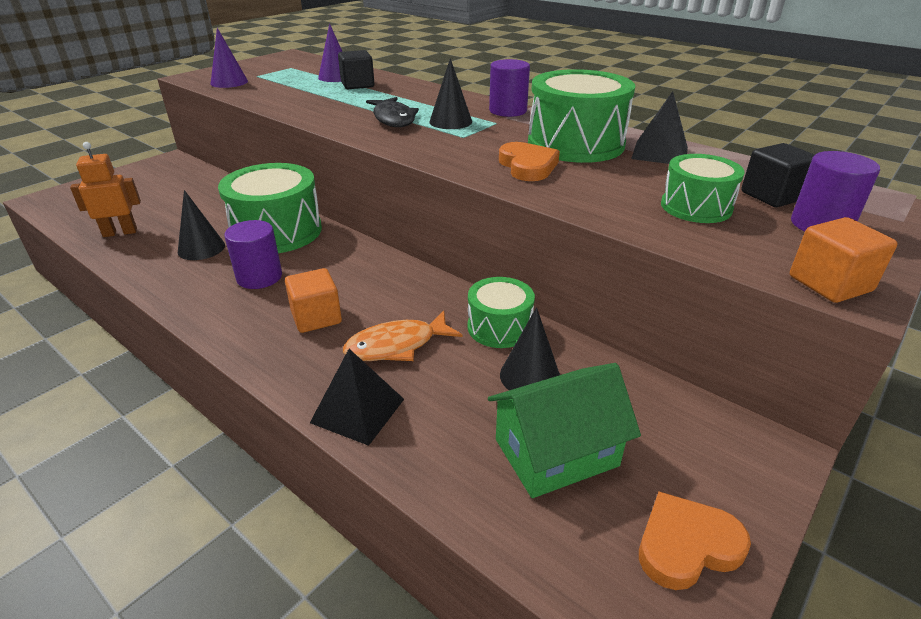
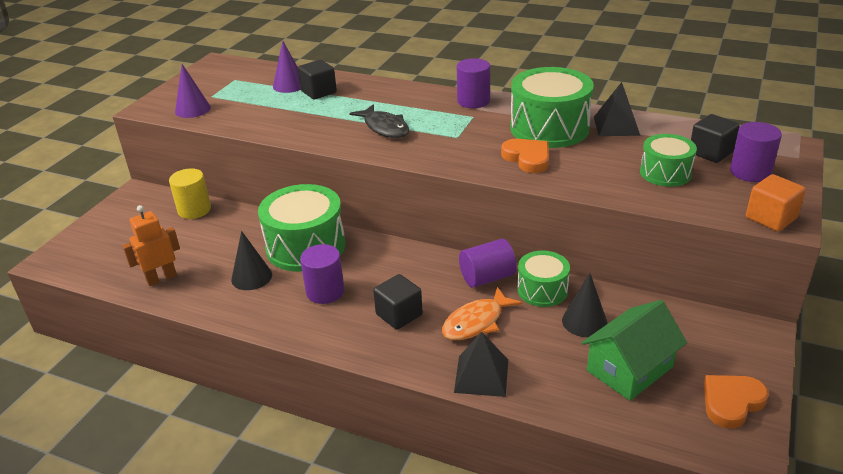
camera: 15 degrees left, 0 degrees up
orange cube [285,268,342,333] -> black cube [373,274,423,330]
black cone [429,58,472,129] -> none
none -> yellow cylinder [169,168,211,219]
none -> purple cylinder [459,239,517,288]

